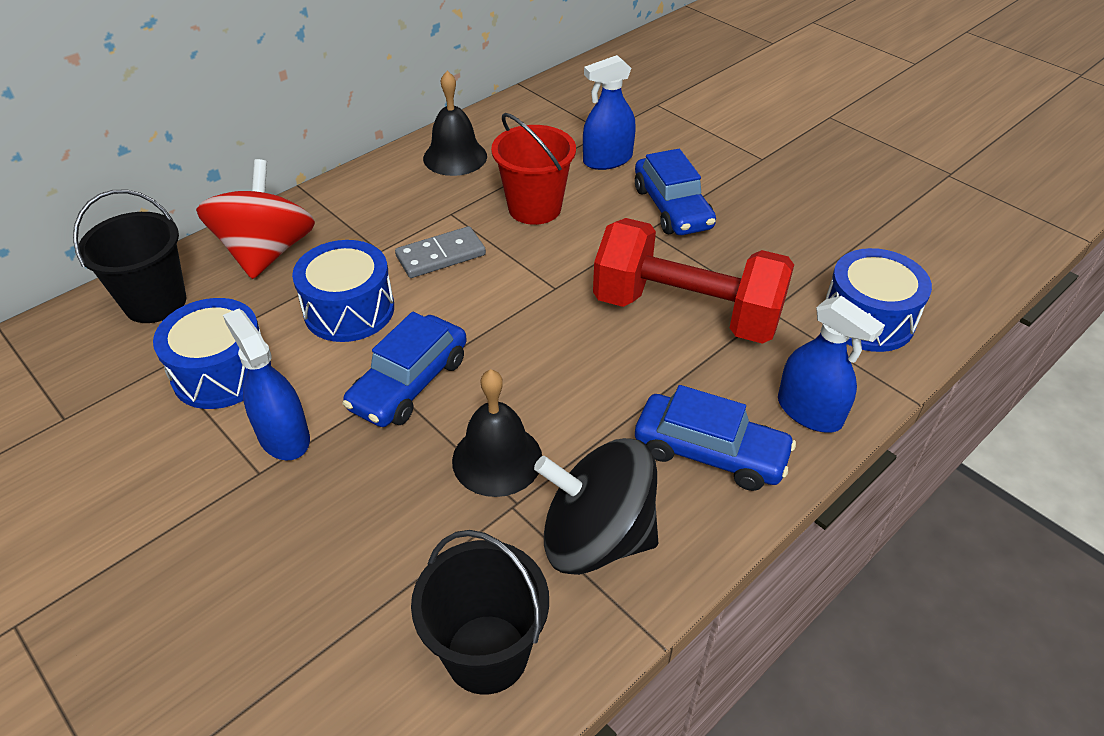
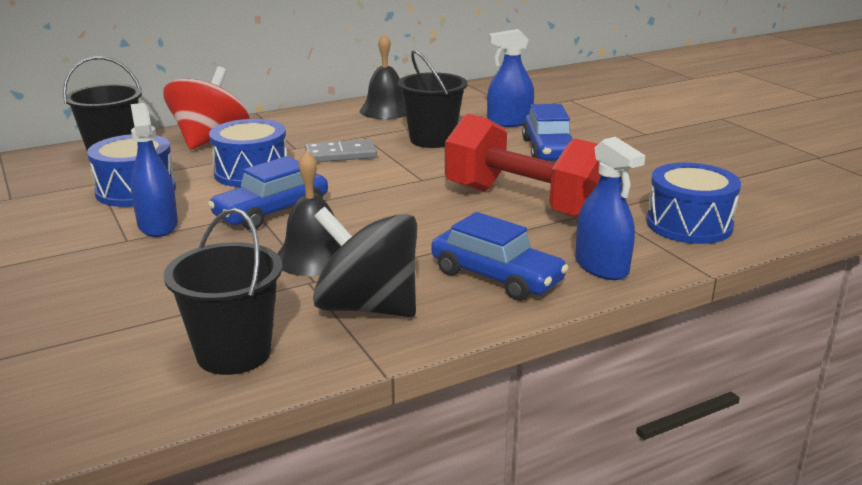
camera: 15 degrees right, 20 degrees down
red bucket [491,113,576,225] -> black bucket [398,50,468,148]

